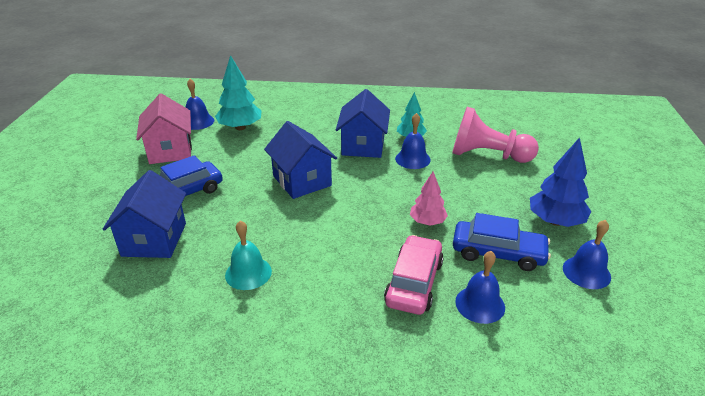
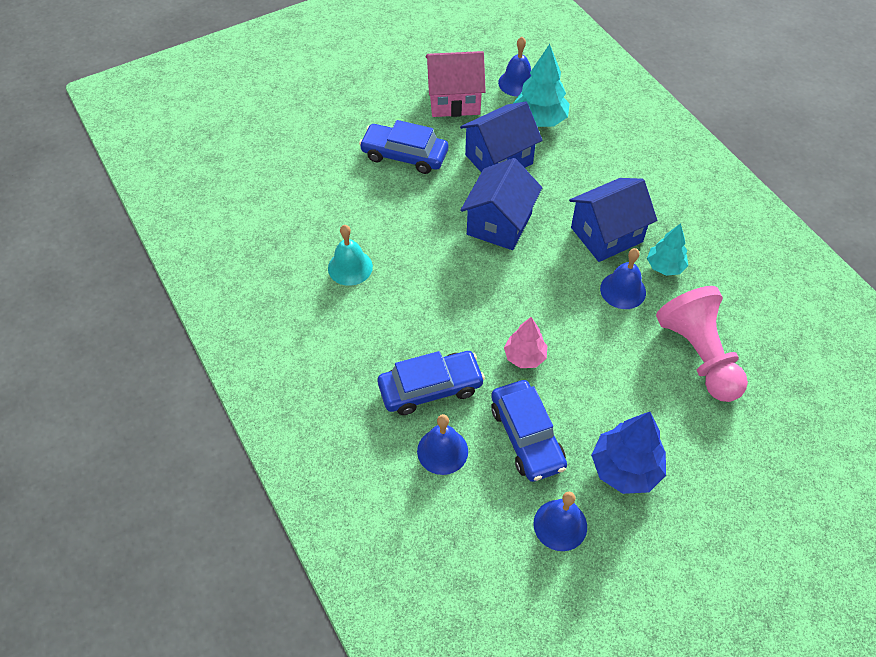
camera: 55 degrees right, 20 degrees up
blue house [103,170,186,258] -> blue house moved to [460,102,543,172]
pink house [136,93,192,164] -> pink house turned 45 degrees clockwise [425,51,486,117]
pink car [384,235,443,315] -> blue car [378,351,485,415]

